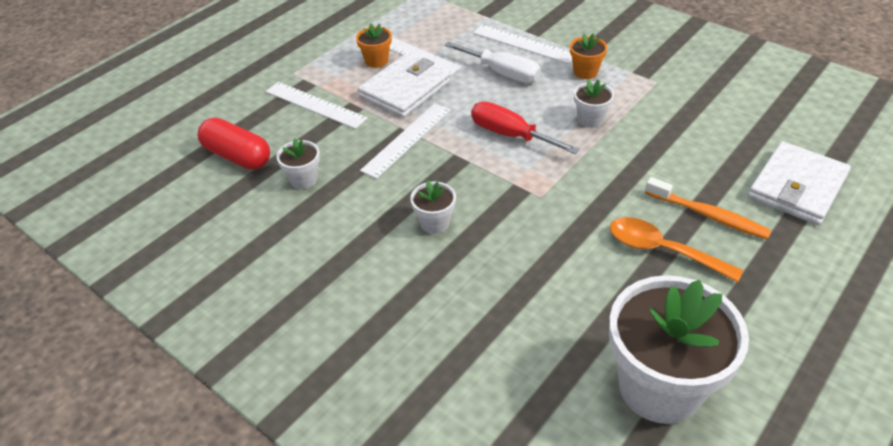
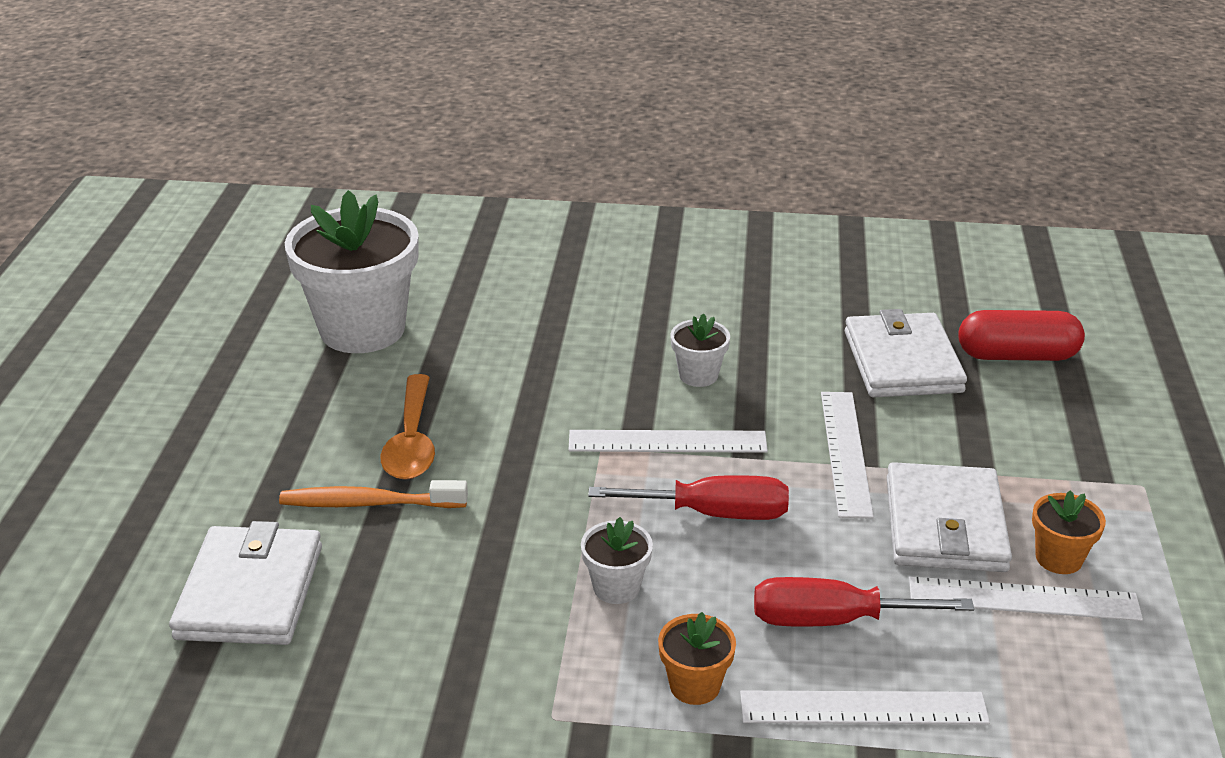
camera: 145 degrees right, 10 degrees down
white ruler [266,82,368,129] -> white ruler moved to [569,430,768,453]
white flower pot [276,138,320,189] -> white wallet [845,309,967,397]
white screwdriver [444,42,541,83] -> red screwdriver [754,577,974,627]
orange spoon [610,217,743,282] -> orange spoon turned 90 degrees clockwise [380,374,435,480]

